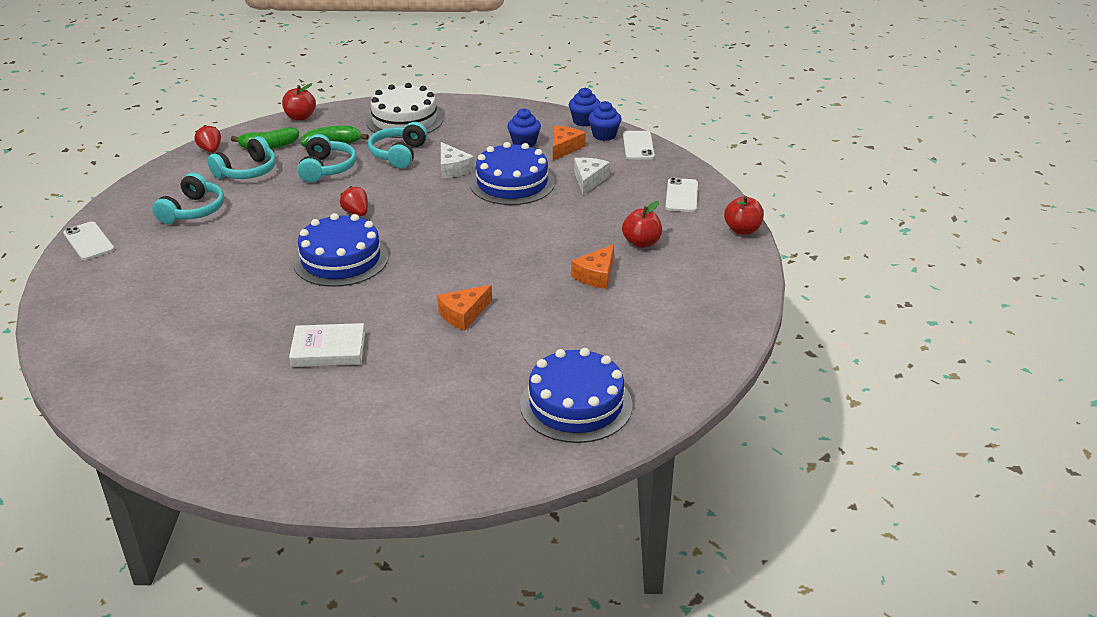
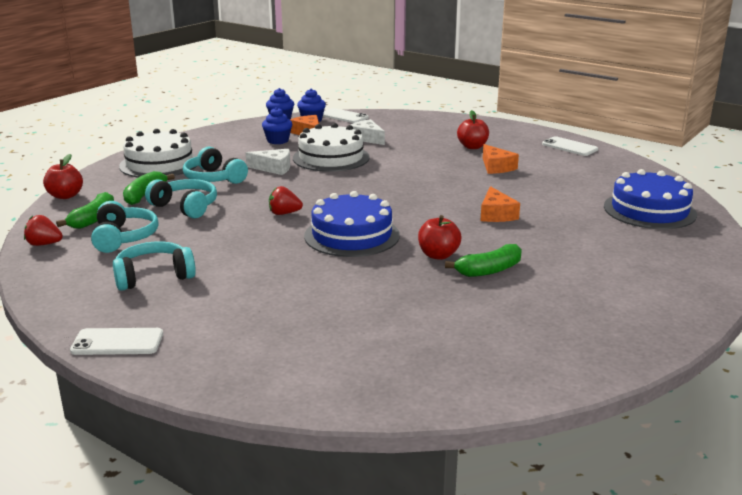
camera: 55 degrees left, 10 degrees down
turquoise headphones [152,173,224,224] -> turquoise headphones turned 75 degrees counterclockwise [113,241,196,291]
white book [289,323,365,367] -> green banana [445,244,522,277]
blue cake [470,142,555,205] -> white cake [293,123,370,172]
white phone [665,178,698,212] -> white phone moved to [542,136,598,156]
red apple [724,196,764,235] -> red apple moved to [418,215,461,260]

